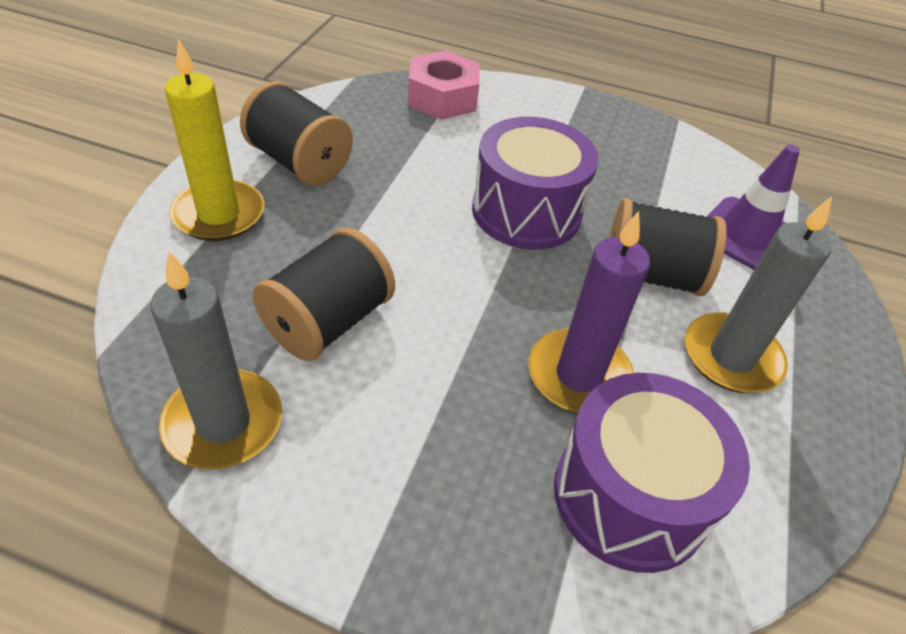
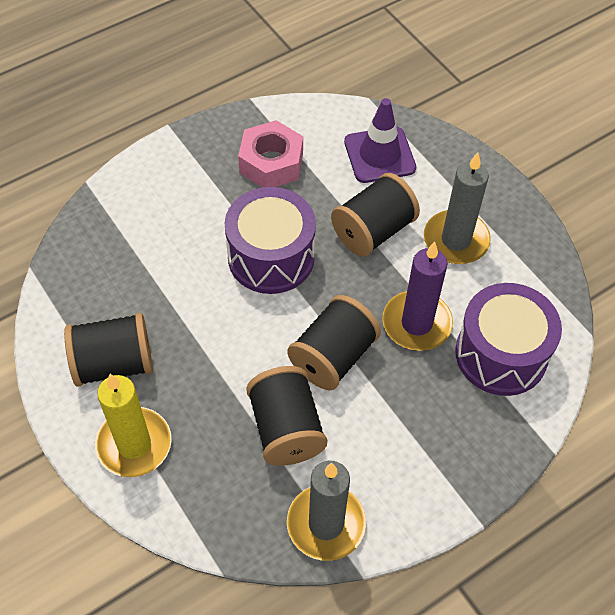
camera: 50 degrees left, 10 degrees up
pink nut [408,51,479,120] -> pink nut moved to [238,120,303,187]
none -> black spool [287,295,381,390]

